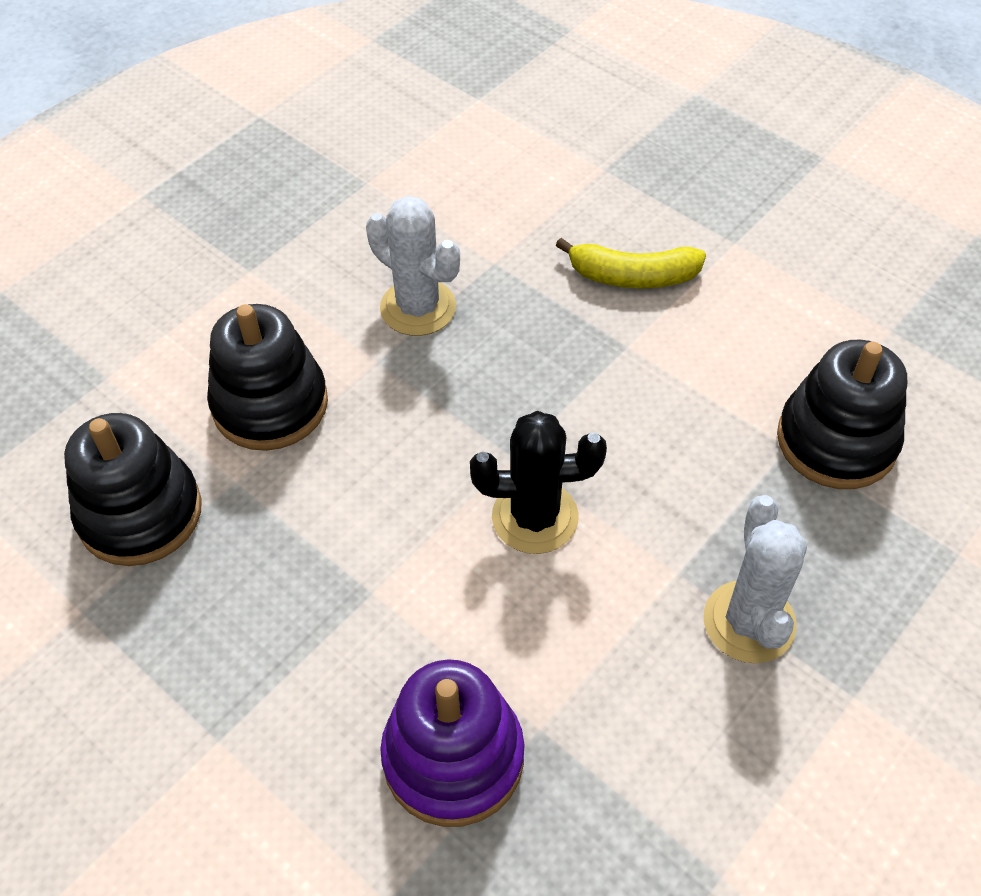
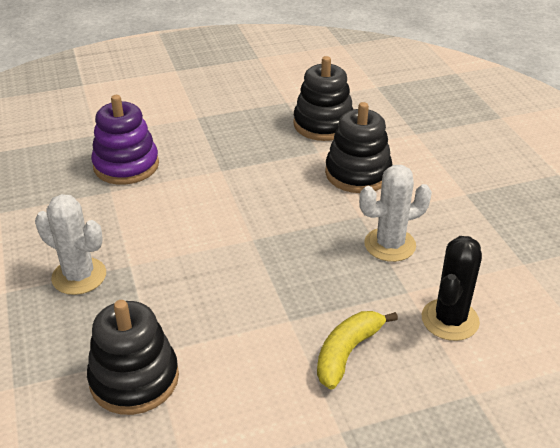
camera: 120 degrees right, 15 degrees down
black cactus [470,411,607,554] -> black cactus moved to [422,236,482,341]

